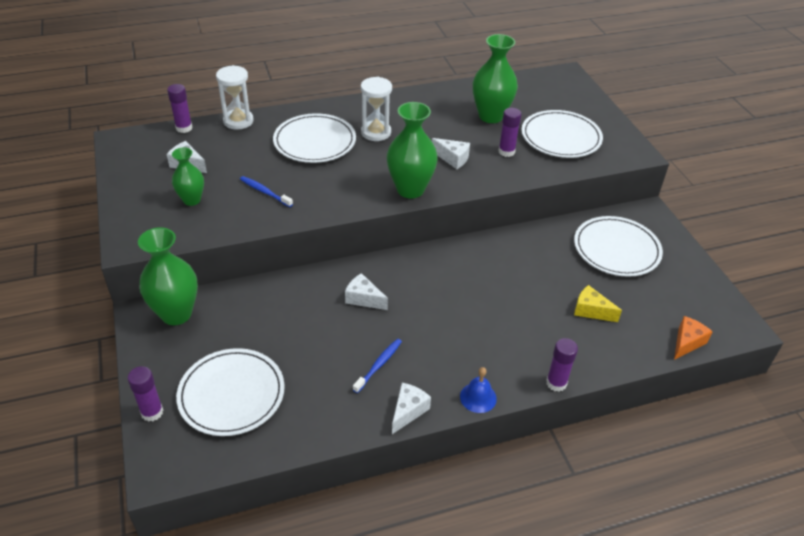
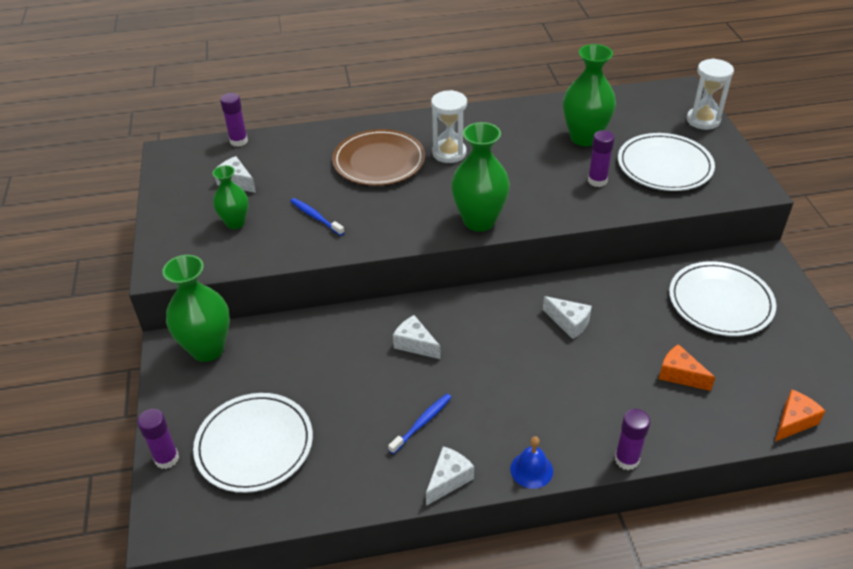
camera: 10 degrees right, 0 degrees up
white hourglass [216,65,254,130] -> white hourglass moved to [687,58,734,130]
white plate [273,113,356,163] -> brown plate [332,129,425,186]
white cheese [432,138,470,169] -> white cheese moved to [543,296,592,339]
yellow cheese [574,285,622,322] -> orange cheese [659,344,716,391]

